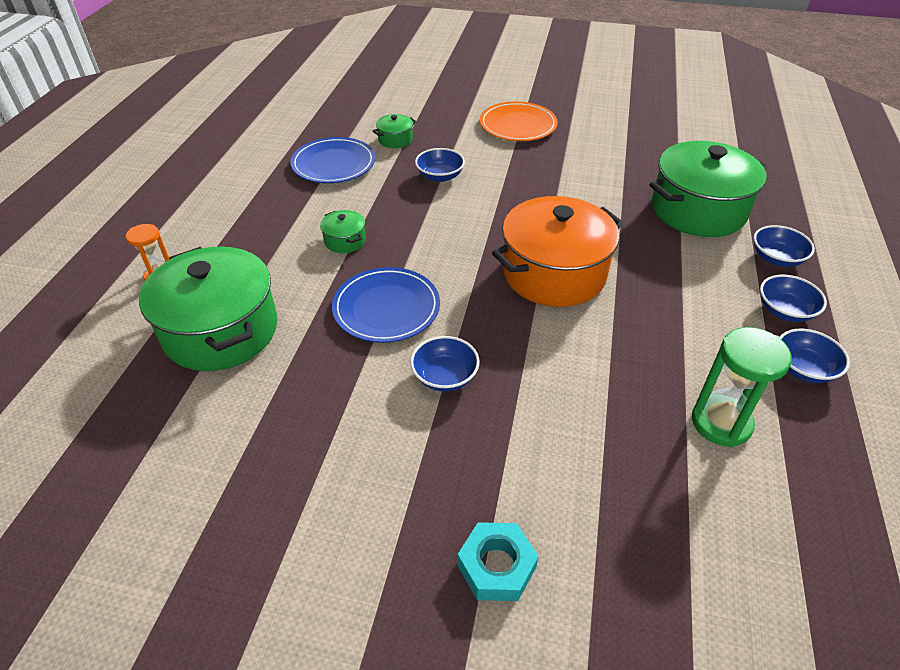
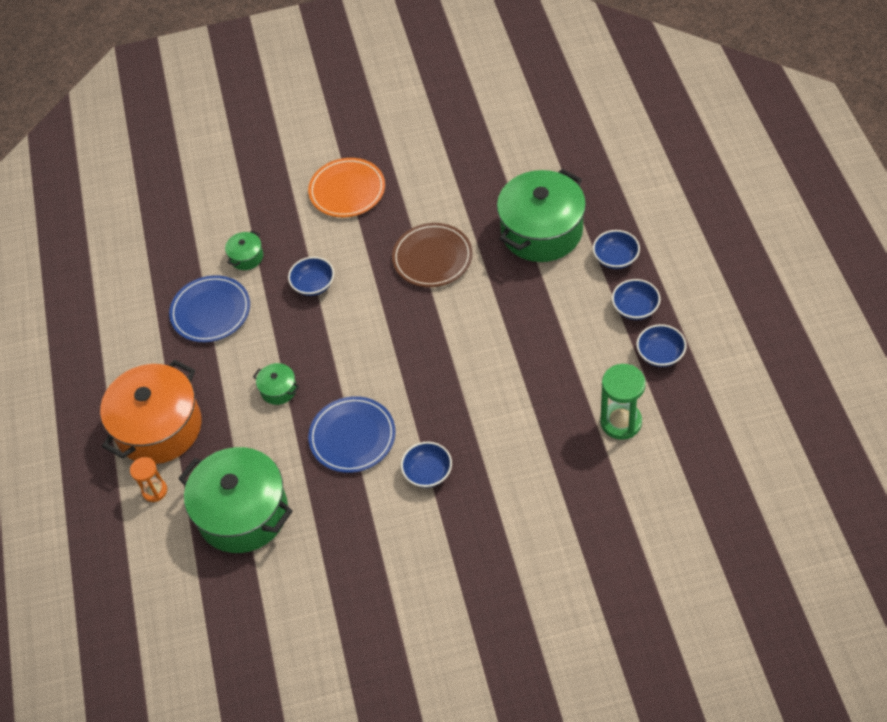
camera: 20 degrees left, 10 degrees up
turquoise nut [457,522,539,601] -> none
orange pot [492,196,624,307] -> orange pot moved to [100,359,202,464]
none -> brown plate [392,223,472,287]

